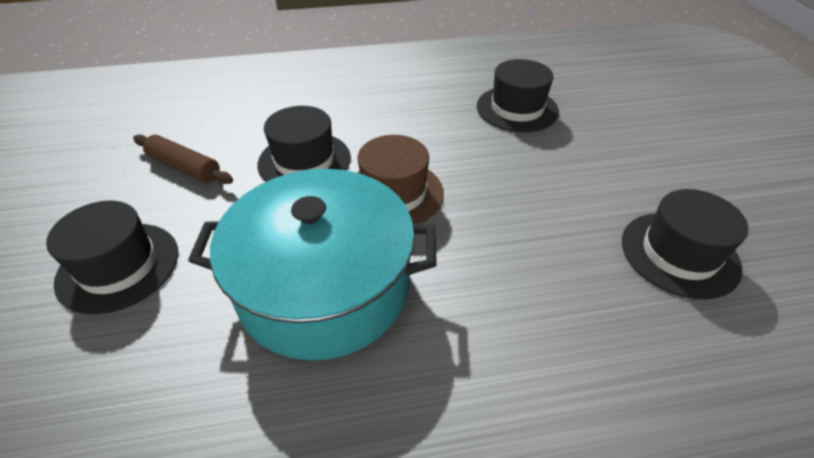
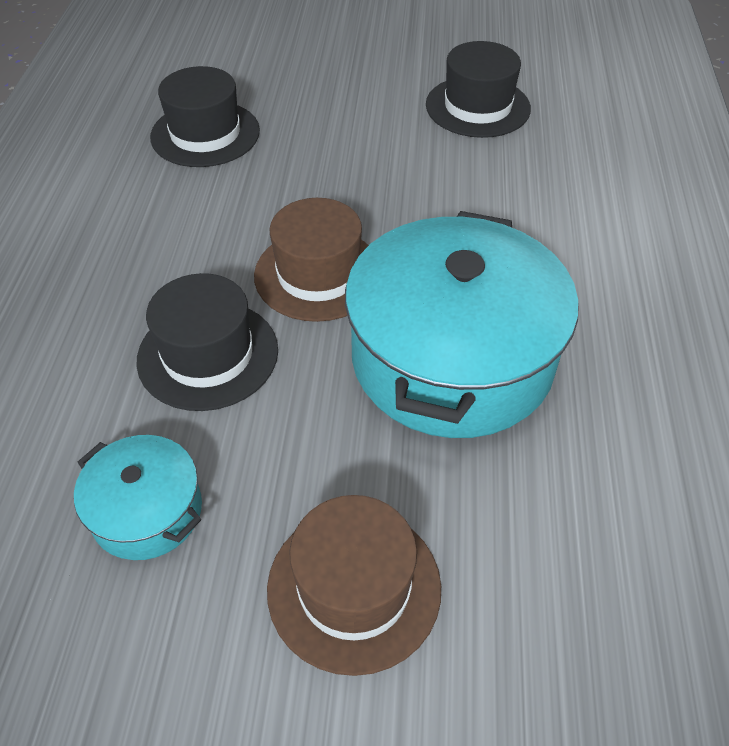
camera: 75 degrees left, 5 degrees up
black hat [46,201,178,315] -> brown hat [267,495,441,676]
brown rolling pin [133,134,233,184] -> turquoise pot [74,435,202,560]

